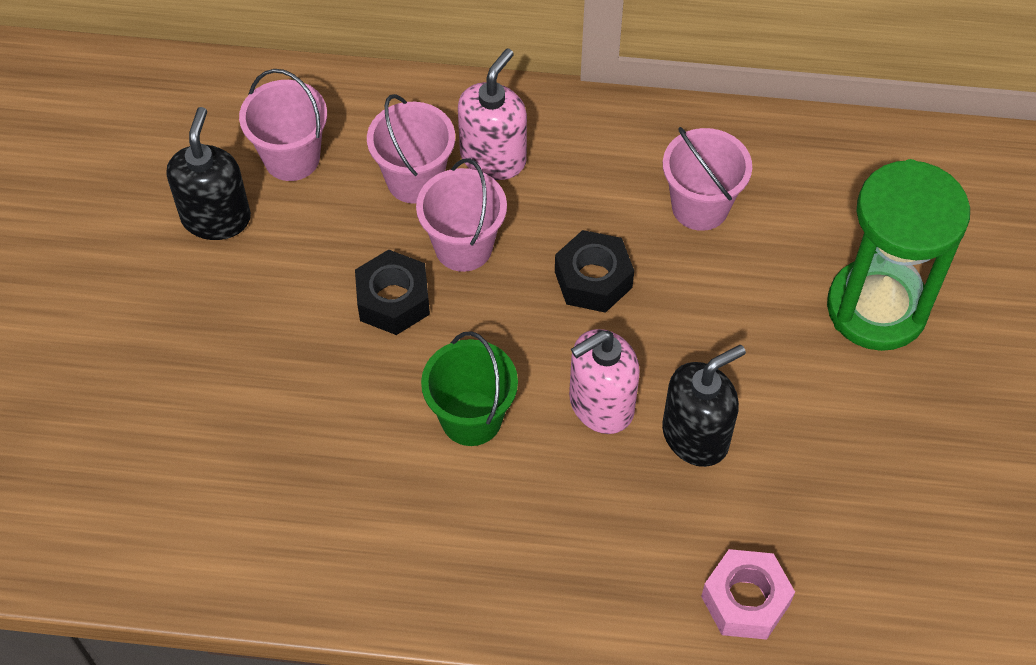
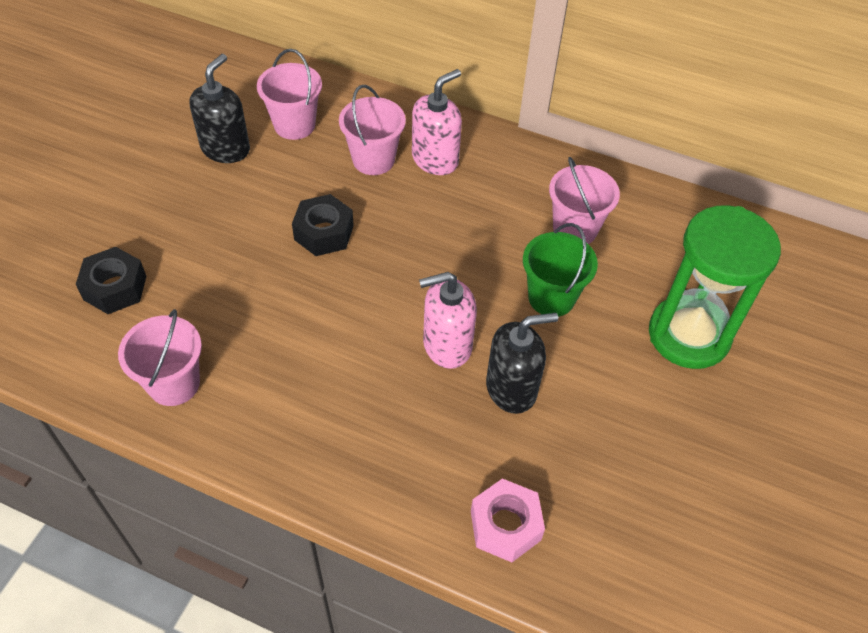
camera: 15 degrees right, 5 degrees down
pink bucket [416,158,507,272] -> pink bucket moved to [118,309,202,406]
green bucket [421,332,518,446] -> green bucket moved to [523,223,598,317]
black nut [555,230,634,313] -> black nut moved to [76,247,146,314]

